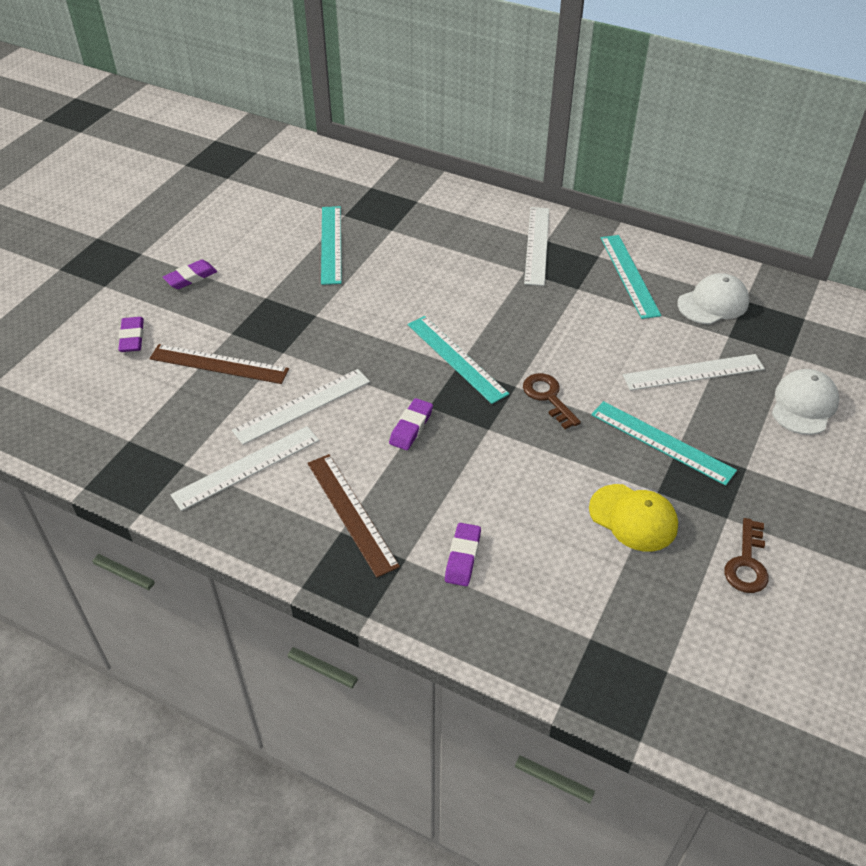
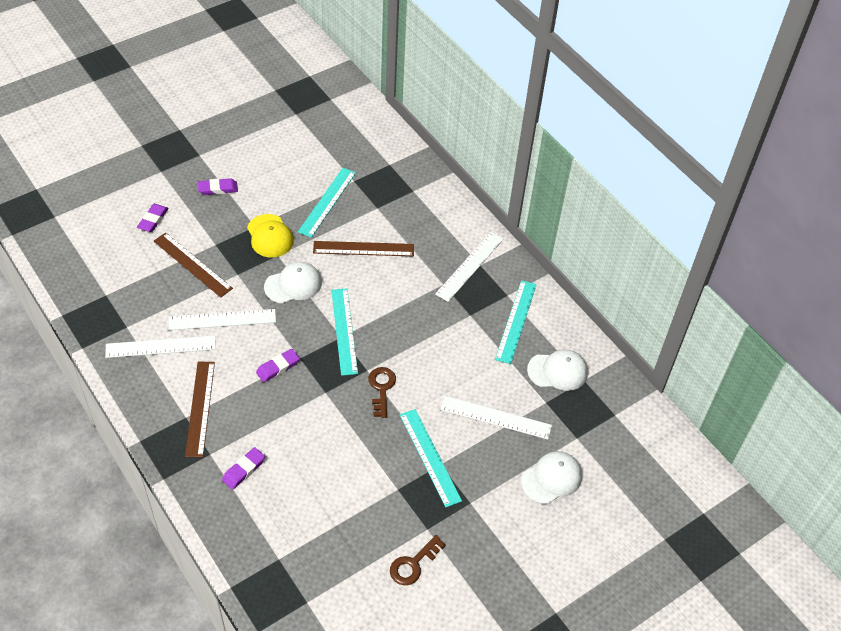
camera: 25 degrees right, 5 degrees up
yellow cap [589,484,678,552] -> yellow cap moved to [247,214,294,257]
none -> white cap [264,262,322,304]
none -> brown ruler [313,241,414,256]

